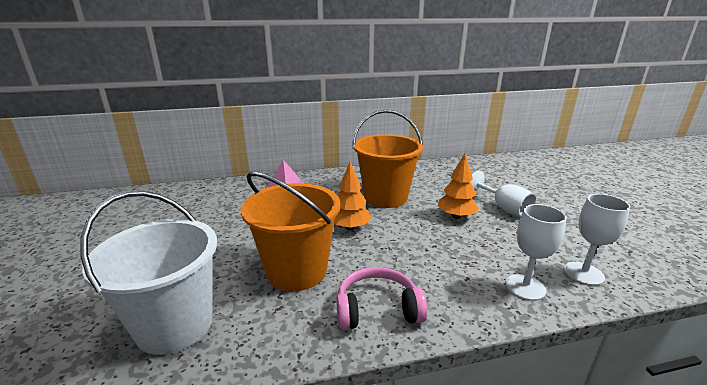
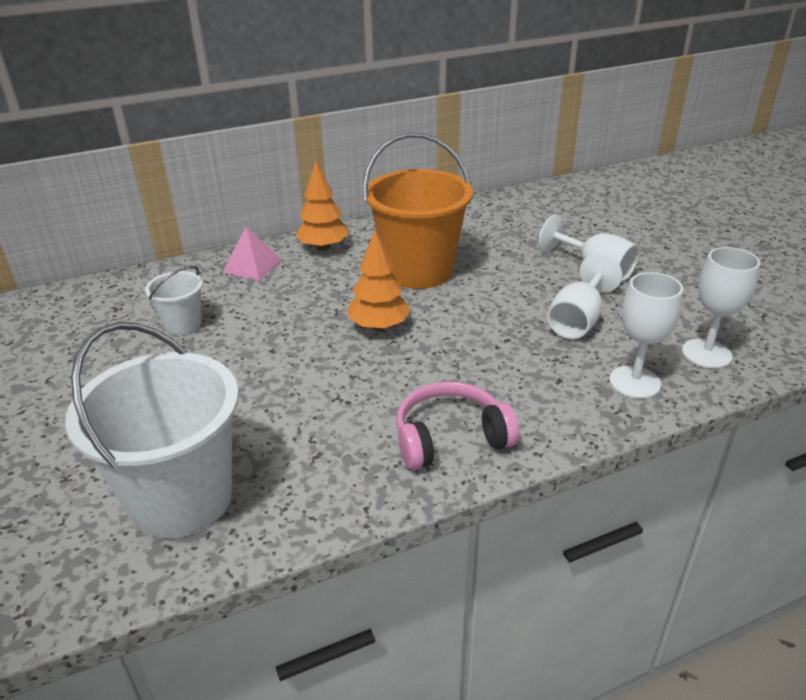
camera: 10 degrees left, 10 degrees up
orange bucket [241,172,340,291] -> none
orange tree [438,153,479,219] -> orange tree moved to [295,160,349,251]
none -> white bucket [145,266,203,335]
none -> white goblet [547,253,623,339]

